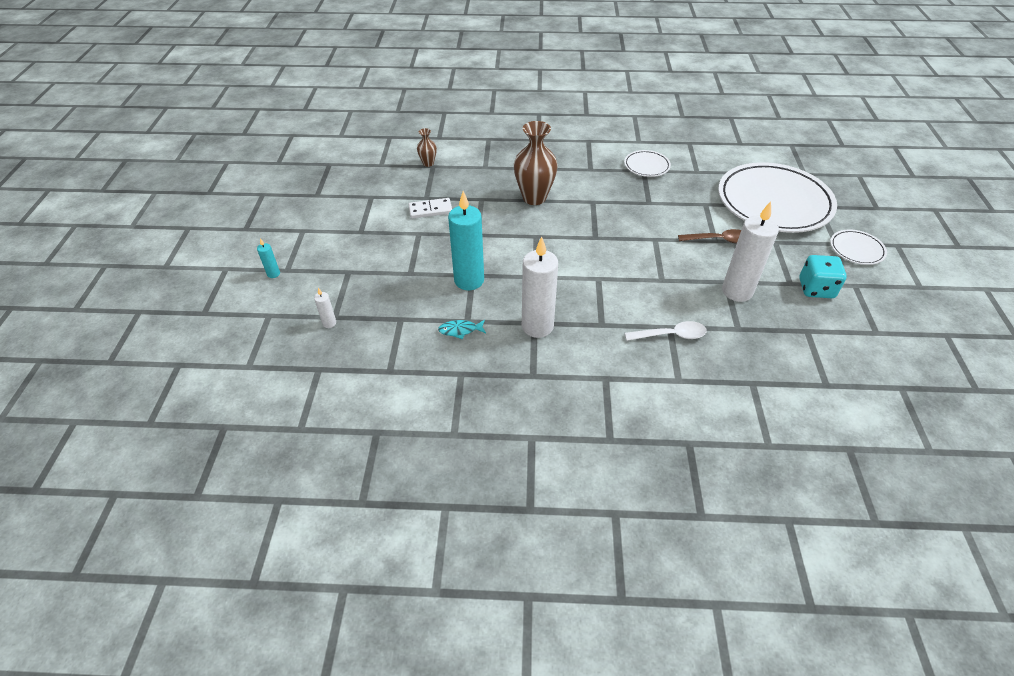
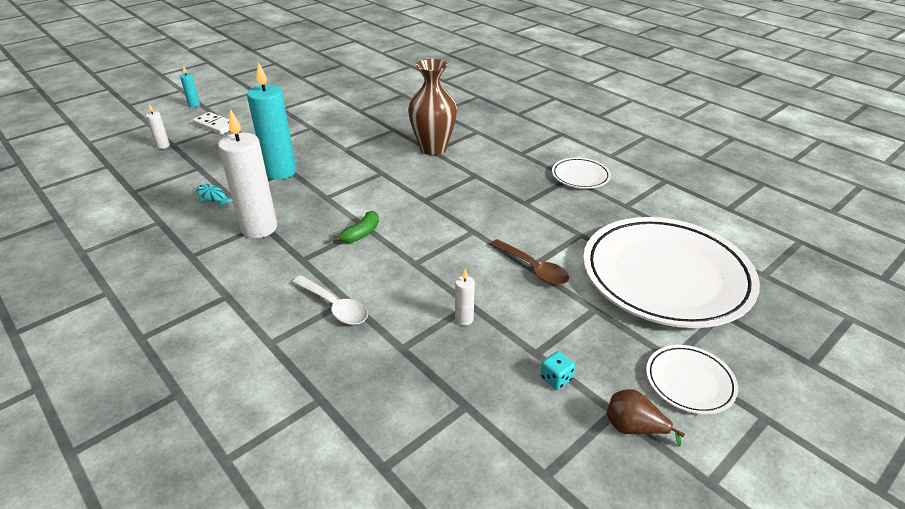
camera: 45 degrees right, 10 degrees down
white domino [408,198,452,219] -> white domino moved to [193,112,230,135]
brown vase [417,128,437,167] -> none
white candle [722,201,779,302] -> white candle [455,269,475,326], size x0.43
turquoise dice [799,255,847,298] -> turquoise dice [540,351,575,390], size x0.50
none -> green banana [333,211,379,243]
none -> brown pear [607,389,685,446]

